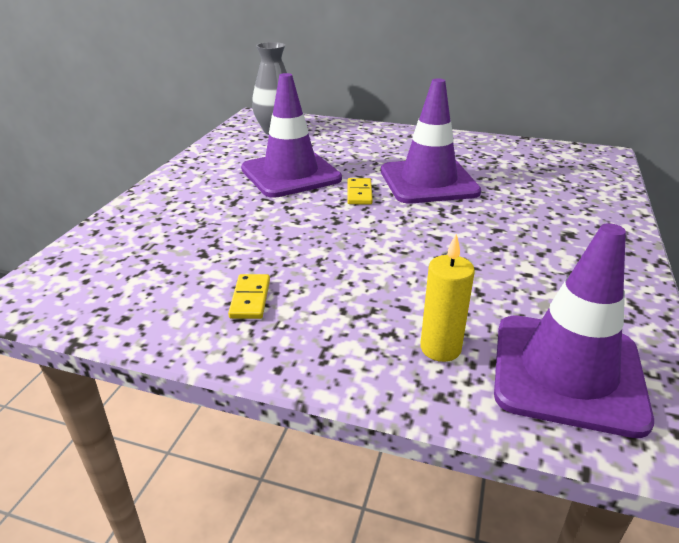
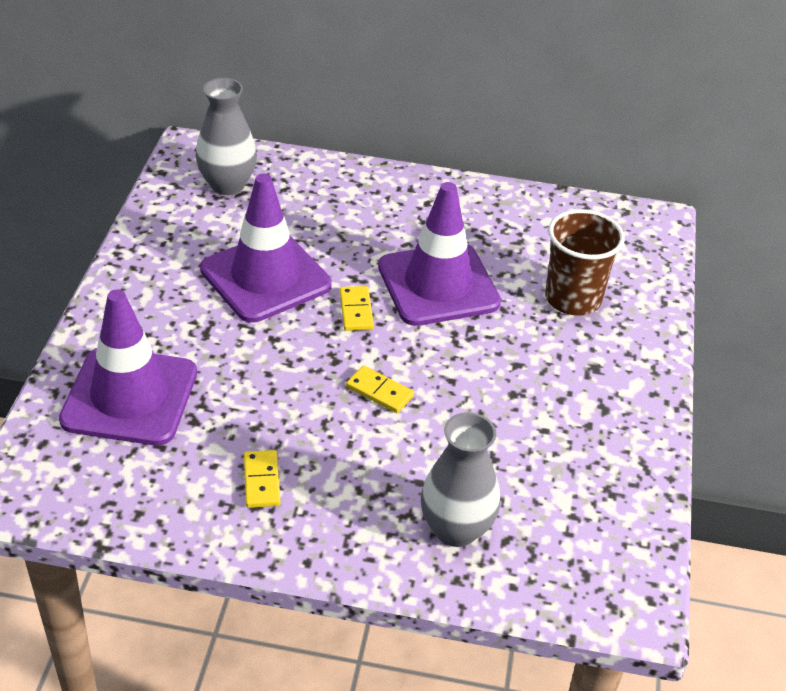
camera: 10 degrees left, 10 degrees up
yellow candle [420,233,475,362] -> grey vase [421,412,500,547]
purple traffic cone [494,223,654,438] -> purple traffic cone moved to [59,290,197,445]
none -> yellow domino [346,366,414,413]
none -> brown cup [545,209,625,316]

